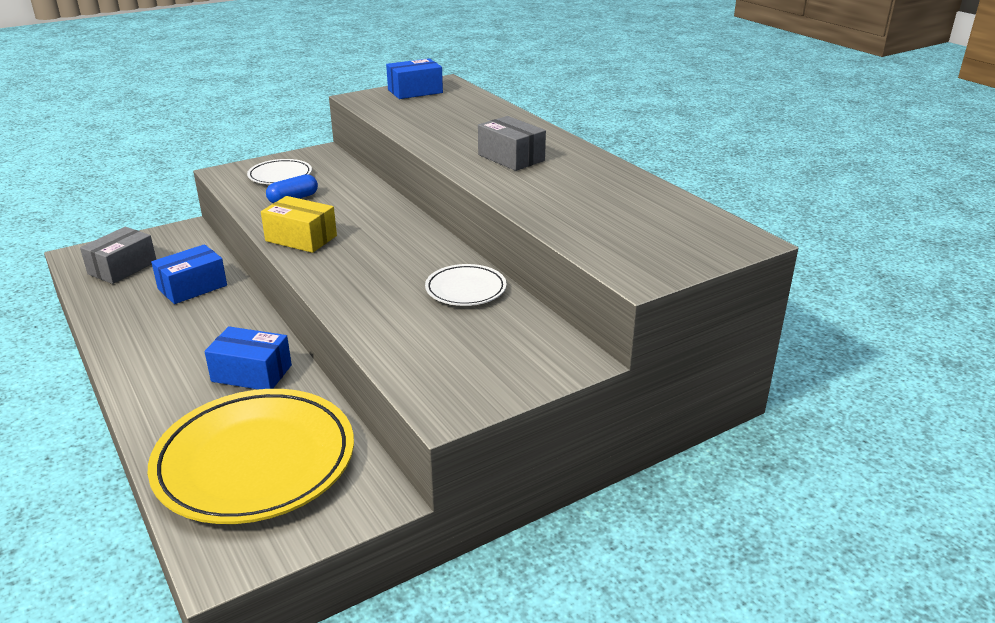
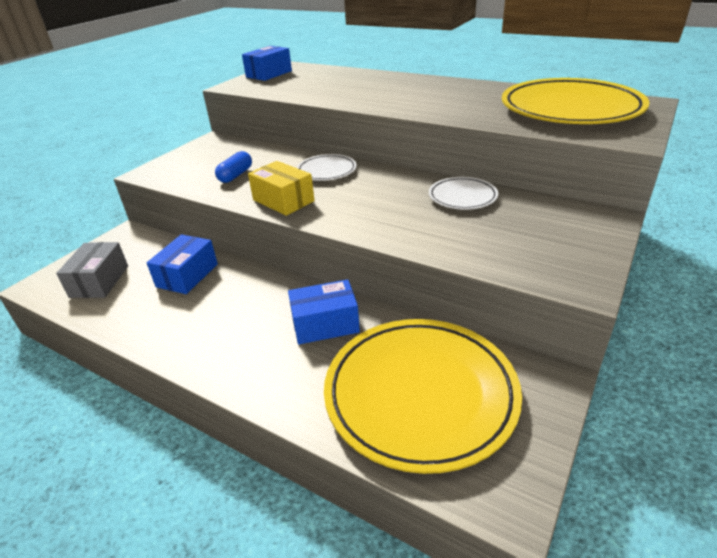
camera: 25 degrees left, 5 degrees up
white plate [247,159,312,184] -> white plate moved to [297,154,357,181]
yellow box [261,196,337,253] -> yellow box turned 45 degrees clockwise [248,161,315,216]
grey box [478,116,546,171] -> none
none -> yellow plate [502,78,649,124]

